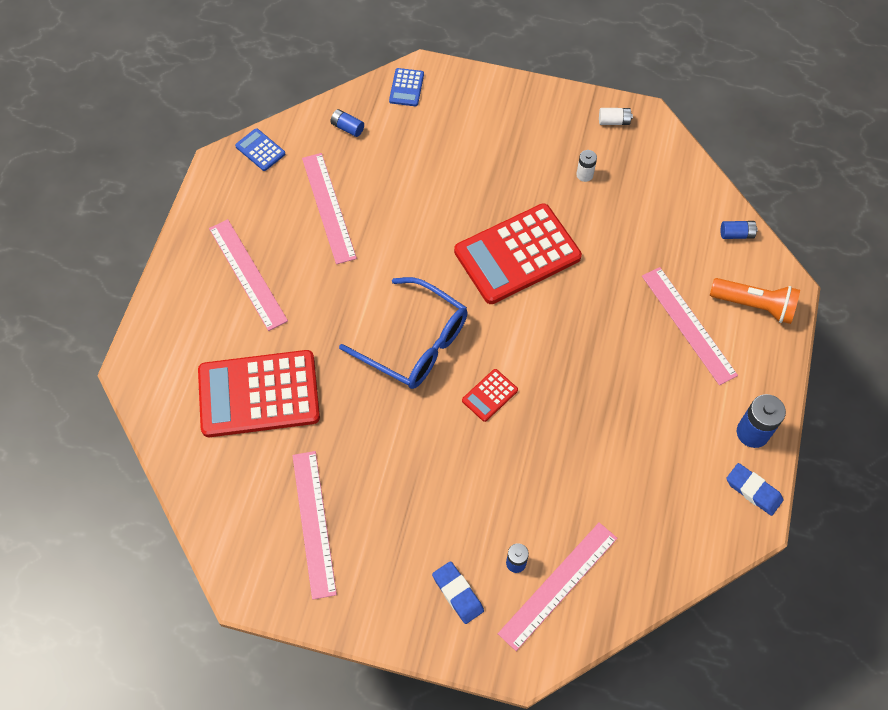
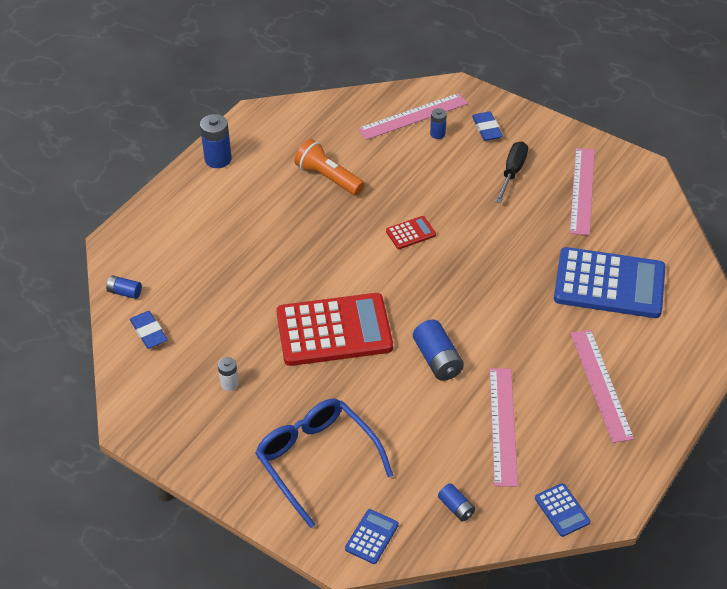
camera: 160 degrees left, 15 degrees down
red calculator [198,350,320,437] -> blue calculator [554,247,665,318]
blue glasses [339,277,468,389] -> blue glasses moved to [255,399,393,528]
white battery [599,108,633,125] -> none
pink ruler [642,267,738,385] -> none
orange flashlight [710,278,800,324] -> orange flashlight moved to [294,139,365,196]
blue eraser [726,463,783,516] -> blue eraser moved to [130,311,168,349]
none -> blue battery [413,320,464,381]
none -> black screwdriver [495,141,528,203]

